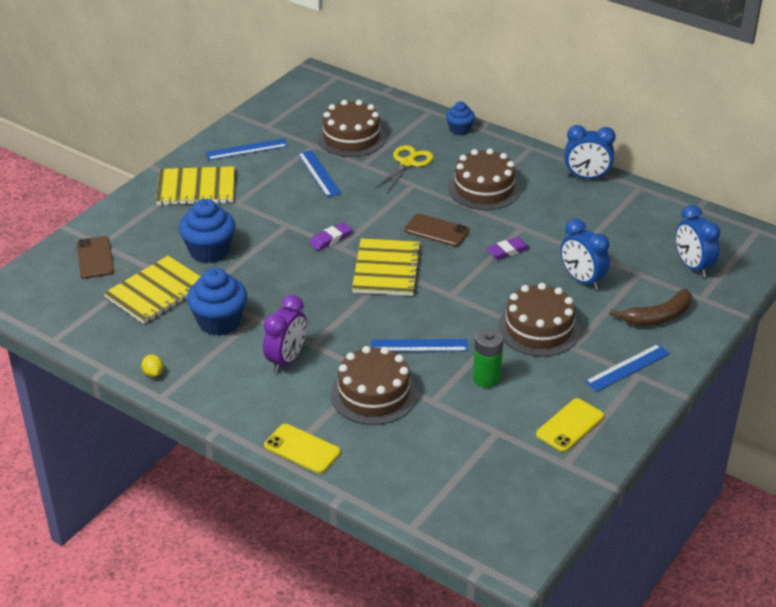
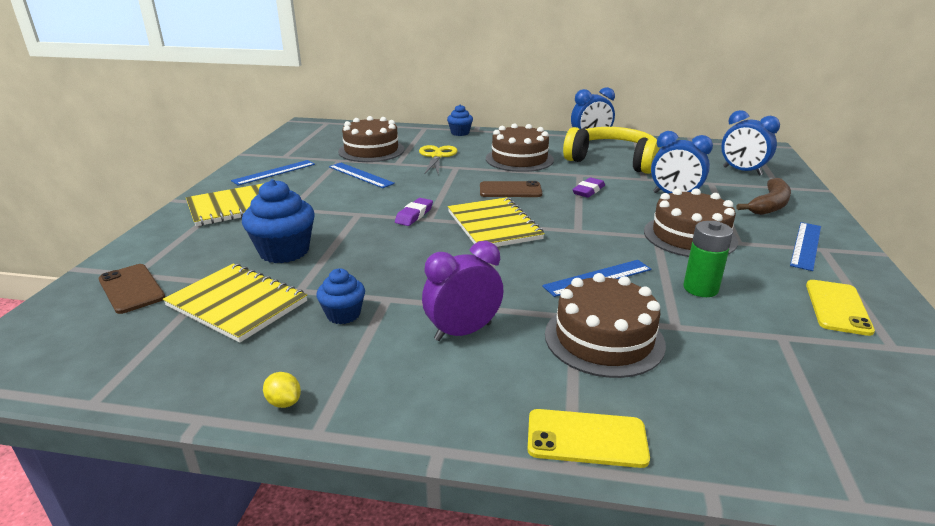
camera: 25 degrees left, 10 degrees down
yellow notebook [104,256,201,324] -> yellow notebook turned 75 degrees counterclockwise [163,264,307,342]
blue cupcake [187,268,247,336] -> blue cupcake [317,268,365,324], size x0.58
purple clock [263,295,307,373] -> purple clock turned 120 degrees counterclockwise [422,241,504,341]
none -> yellow headphones [563,127,659,174]

